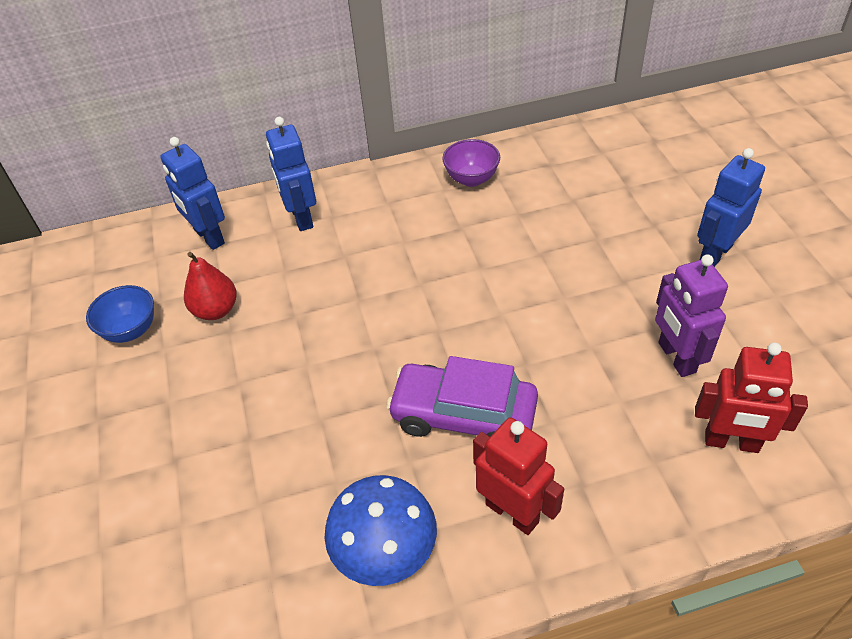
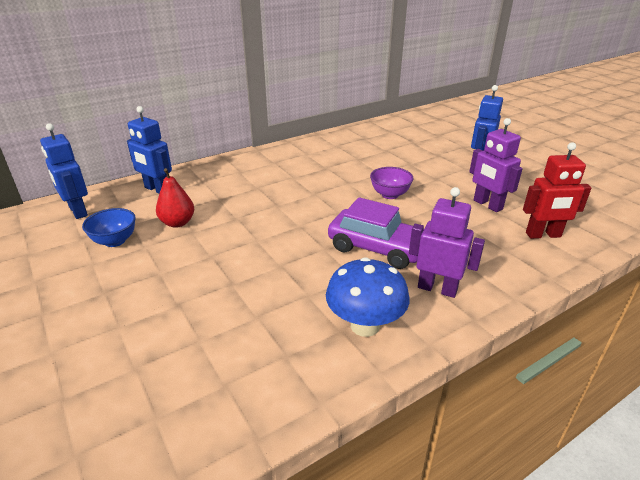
camera: 20 degrees left, 15 degrees down
blue robot [266,117,316,231] -> blue robot moved to [40,123,88,219]
purple car [386,356,538,437] -> purple car turned 150 degrees counterclockwise [328,197,418,269]
purple bowl [442,139,500,187] -> purple bowl moved to [370,167,414,199]
red robot [473,417,564,535] -> purple robot [409,187,485,298]

